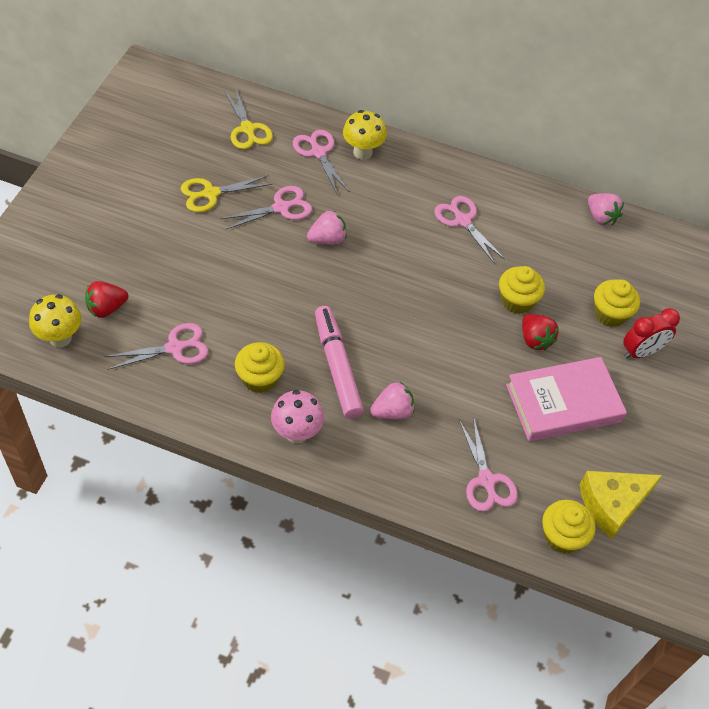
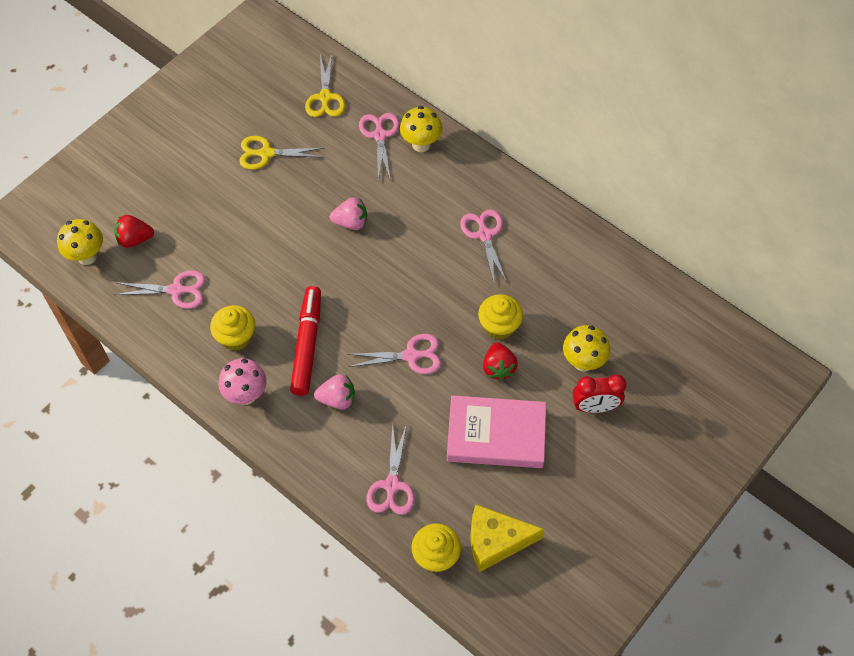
camera: 25 degrees right, 5 degrees up
pink scissors [221,186,312,230] -> pink scissors moved to [348,334,441,374]
pink marker [315,306,364,419] -> red marker [290,286,321,396]
pink strawberry [588,193,624,226] -> none
yellow cupcake [594,279,640,327] -> yellow mushroom [563,325,610,372]

